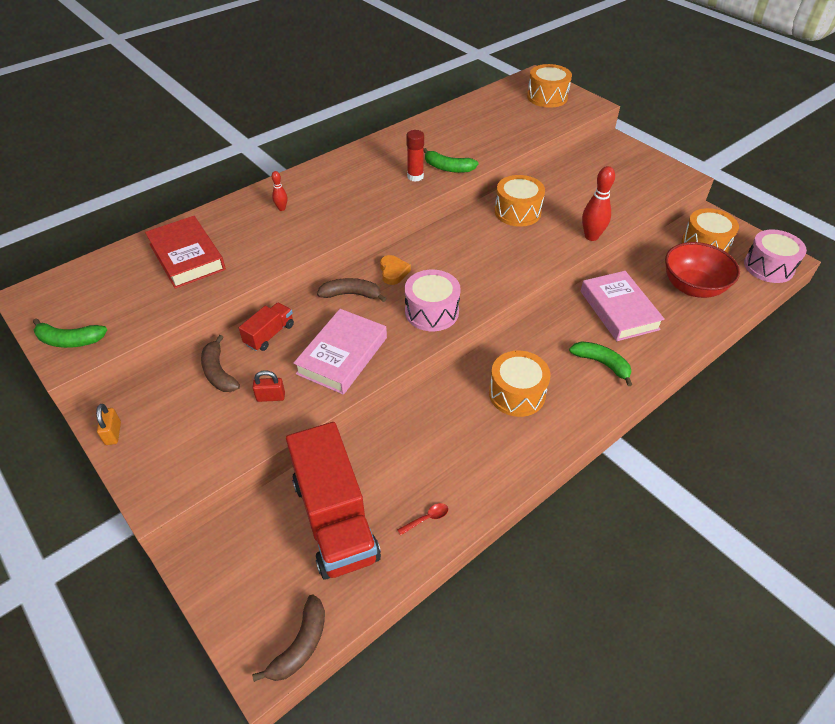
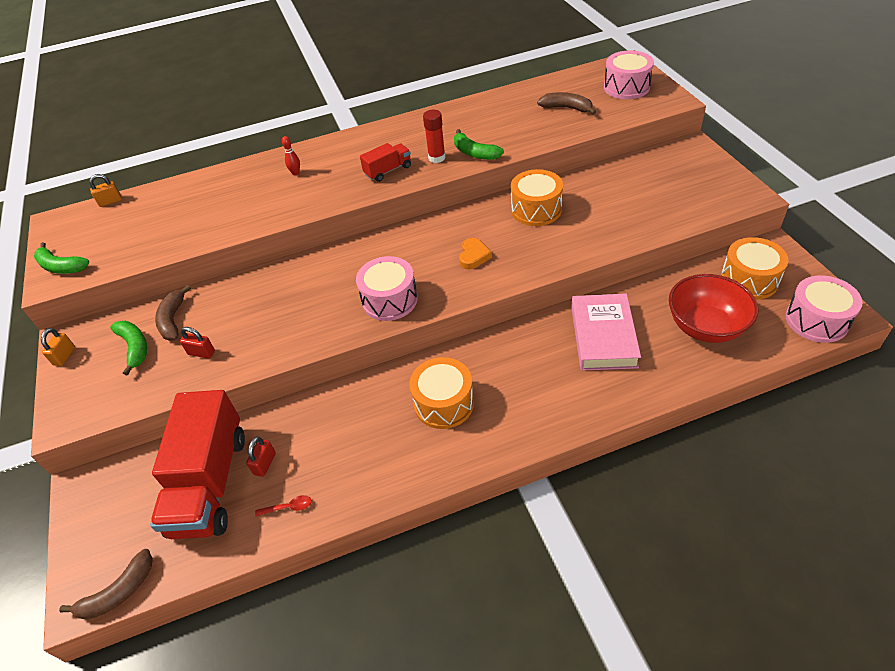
camera: 25 degrees right, 0 degrees up
red book [145,216,226,289] -> none
red truck [239,302,294,351] -> red truck moved to [360,143,411,182]
pink book [293,309,387,395] -> none
brown banana [317,278,386,302] -> brown banana moved to [537,92,596,115]
orange heart [380,255,411,285] -> orange heart moved to [459,238,492,270]
orange drum [527,64,572,108] -> pink drum [604,50,654,99]
green banana [569,341,633,386] -> green banana moved to [110,321,147,376]
red bowling pin [582,166,615,241] -> none
none -> orange padlock [89,174,122,207]
none -> red padlock [246,436,276,477]

